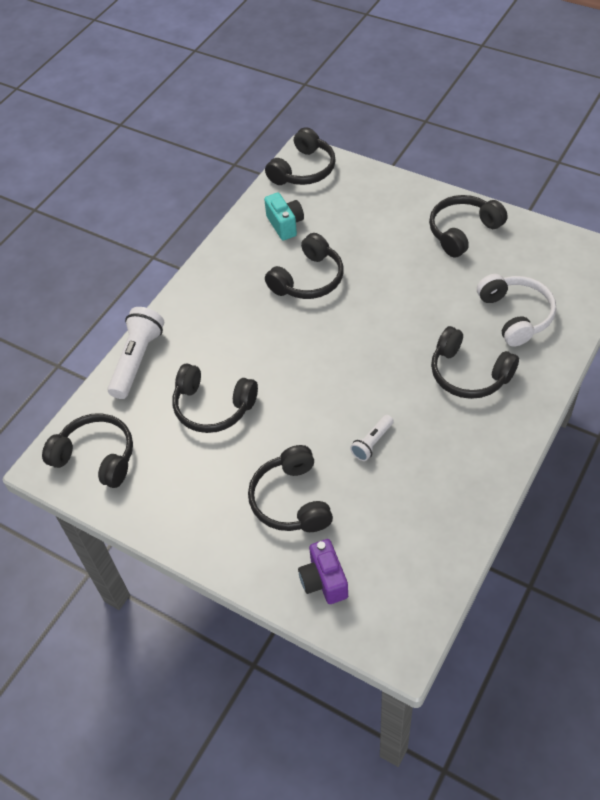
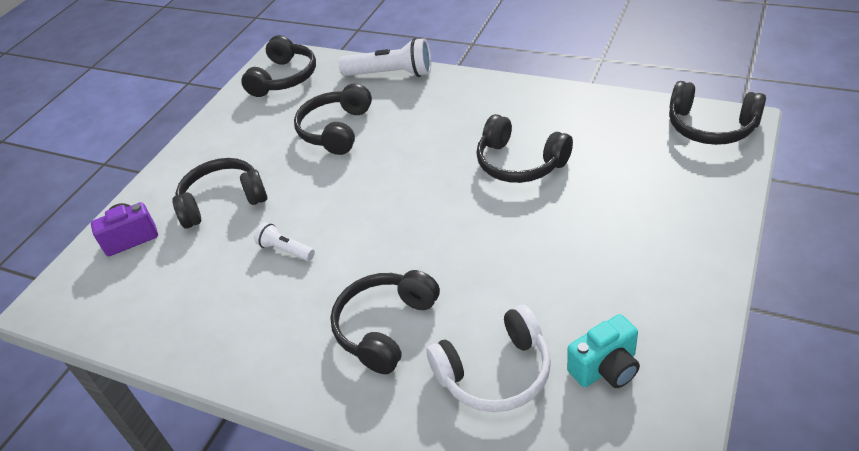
camera: 85 degrees right, 10 degrees down
turquoise camera [264,193,304,241] -> turquoise camera moved to [567,314,640,388]
black headphones [429,195,508,257] -> none

